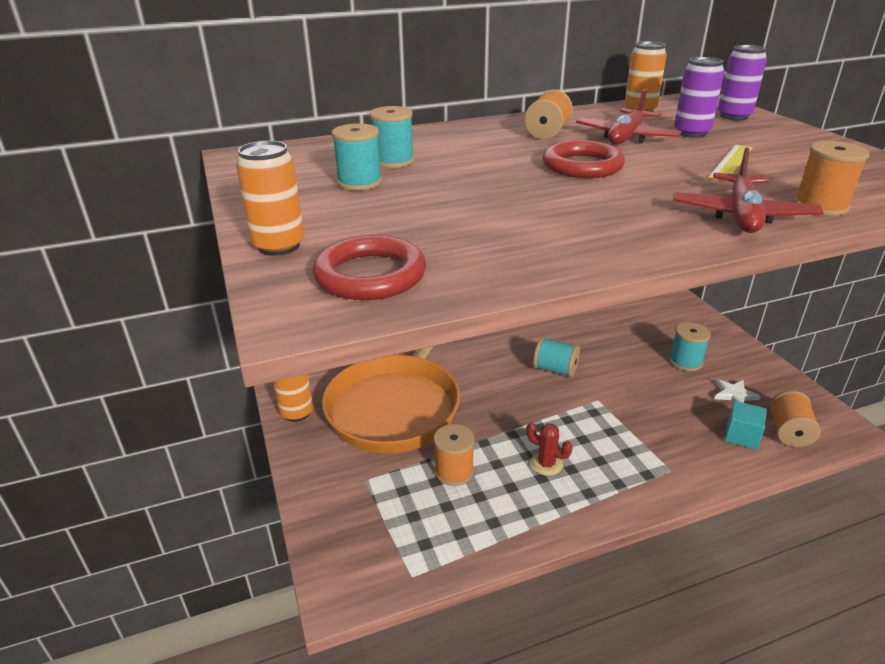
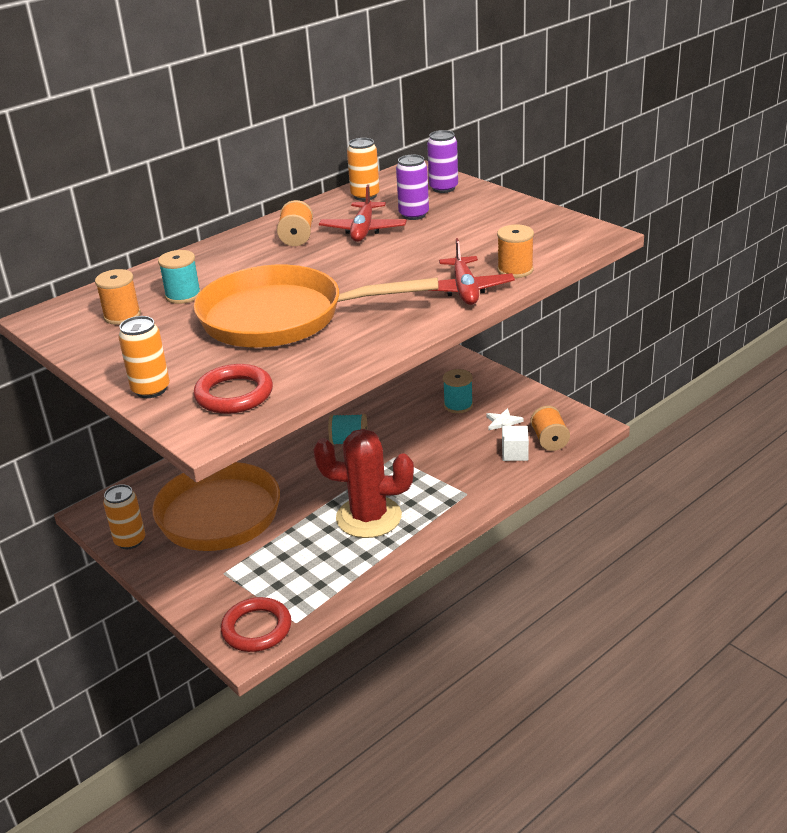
camera: 20 degrees left, 0 degrees up
turquoise spool [332,123,382,191] -> none
orange spool [434,424,475,486] -> orange spool moved to [95,269,141,325]
red cactus [526,422,573,476] -> red cactus [313,429,414,538], size x2.36
red ring [543,140,625,178] -> red ring moved to [221,597,291,652]
yellow ruler [708,145,753,181] -> none
turquoise cube [725,401,767,450] -> white cube [502,426,529,461]
none -> orange pan [194,265,439,348]

